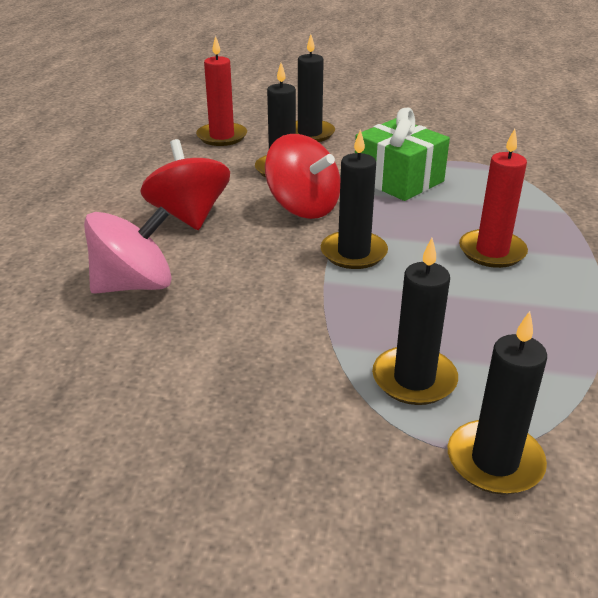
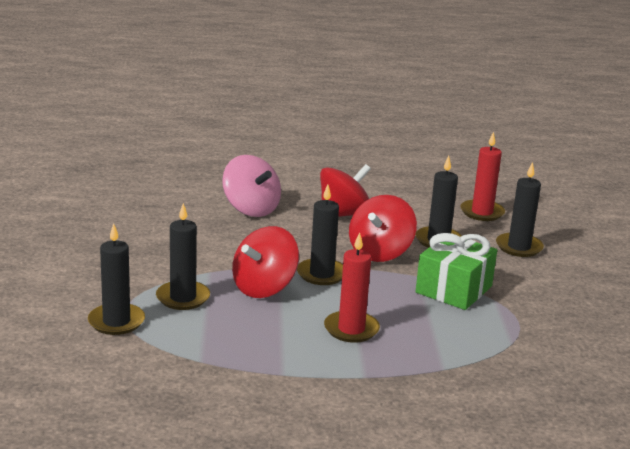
camera: 75 degrees right, 10 degrees down
none -> red spinning top [232,226,299,298]

